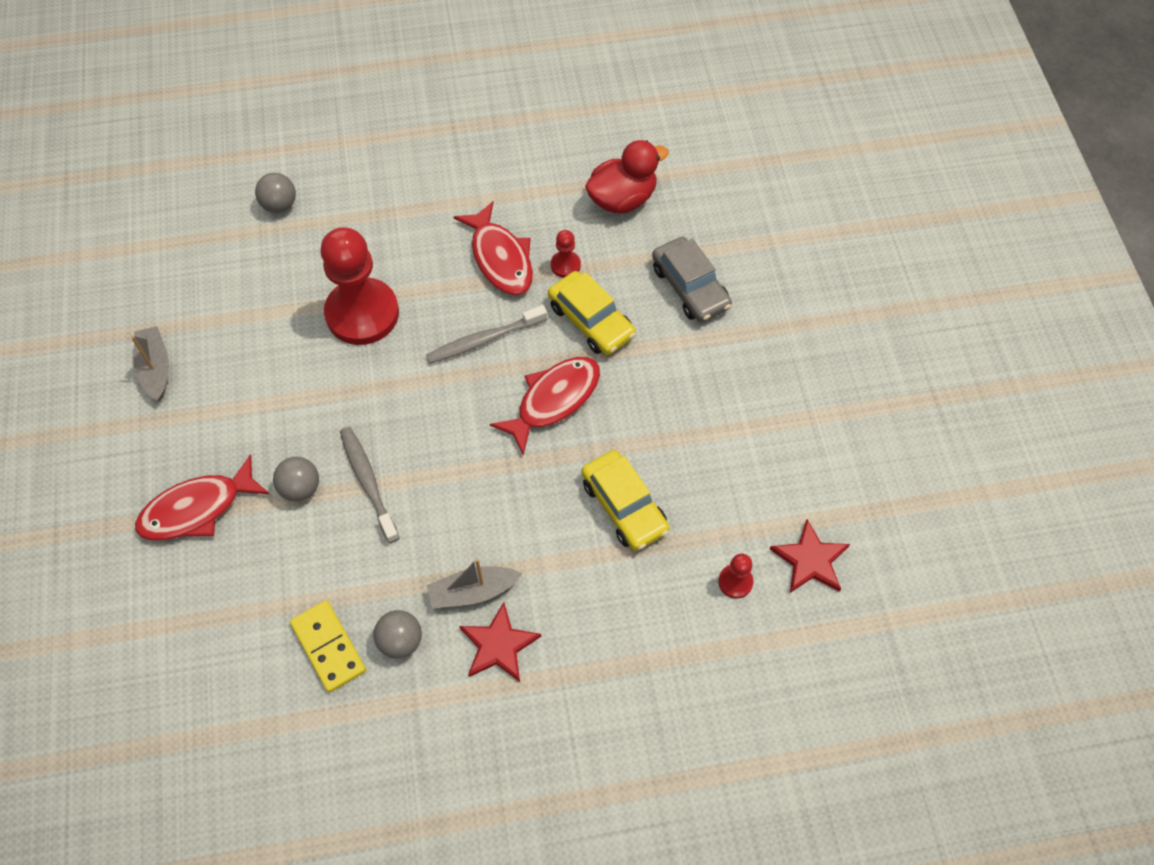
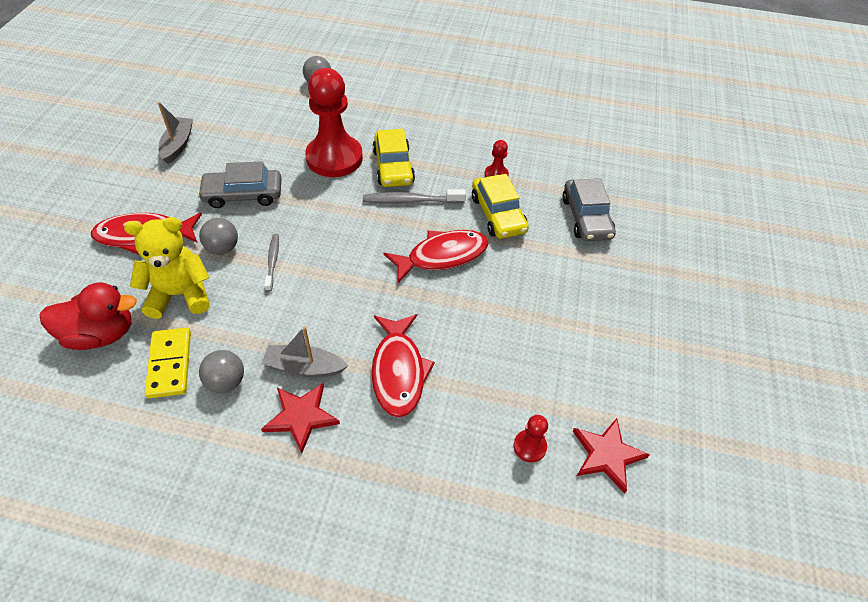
camera: 20 degrees right, 10 degrees down
grey toothbrush [340,427,399,543] -> grey toothbrush [264,234,279,292], size x0.65
red fish [453,201,533,295] -> red fish moved to [371,314,435,418]
yellow car [581,450,670,551] -> yellow car moved to [373,129,415,187]
red duck [585,140,669,214] -> red duck moved to [40,282,137,350]
none -> yellow teddy bear [124,217,210,319]
none -> grey car [198,161,282,208]

